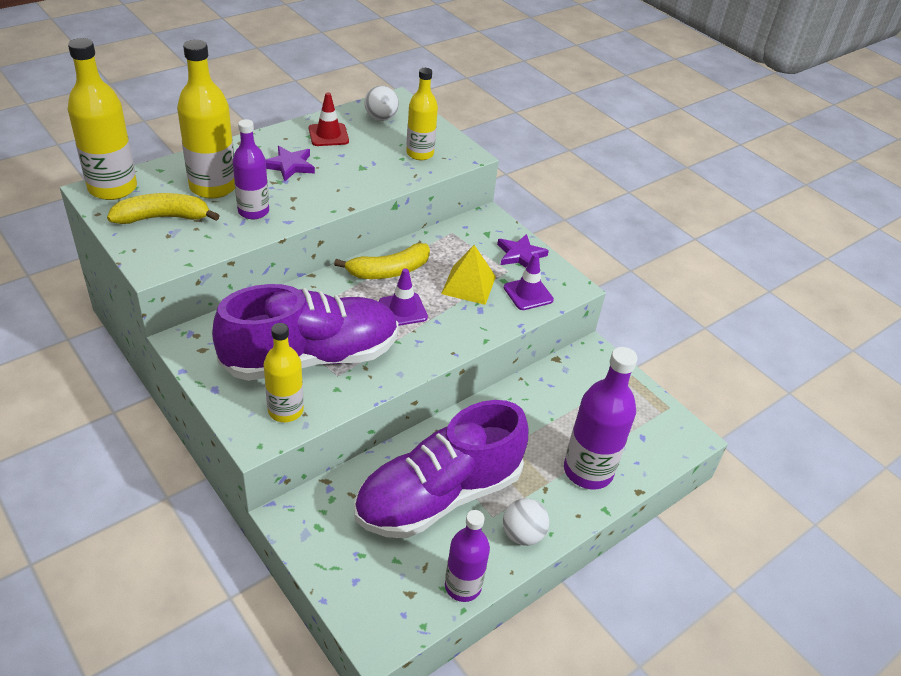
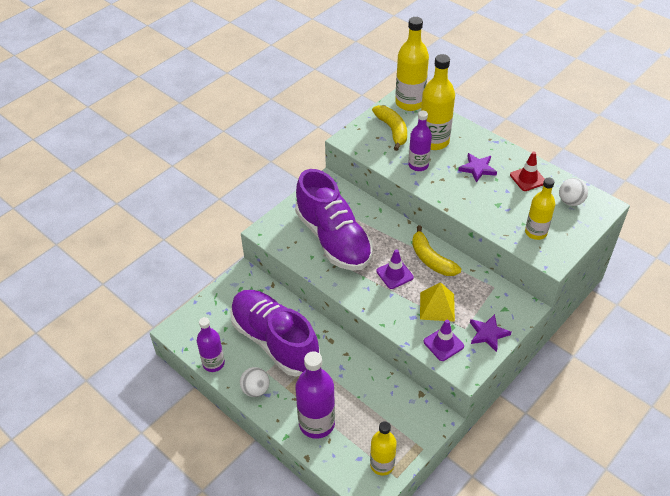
camera: 85 degrees right, 5 degrees up
yellow bottle [264,323,304,422] -> yellow bottle moved to [370,421,397,475]

